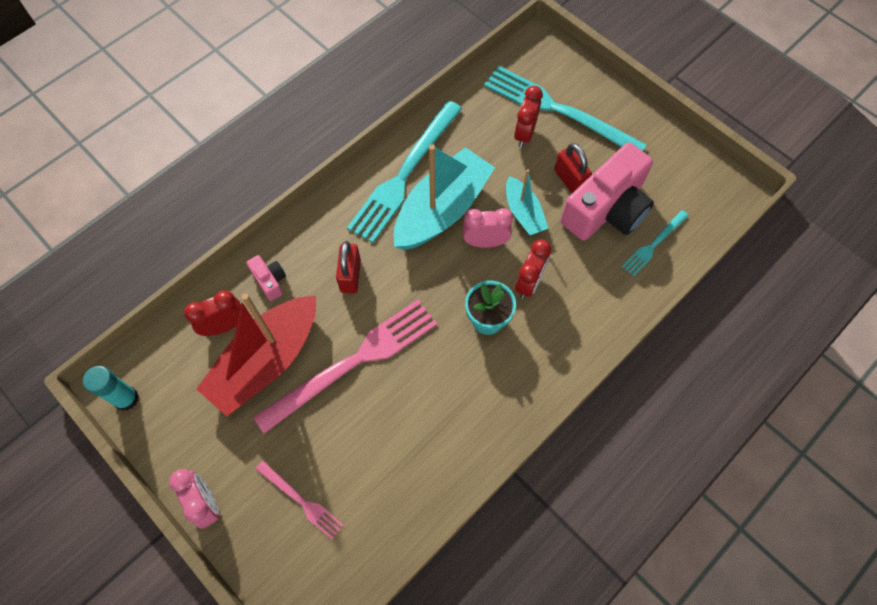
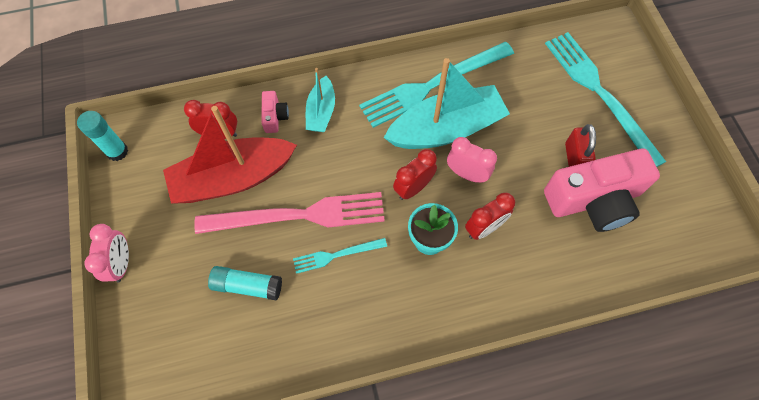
camera: 30 degrees right, 0 degrees up
pink fork [256,461,344,540] -> none
red padlock [336,241,361,293] -> none
turquoise boat [506,169,549,235] -> turquoise boat moved to [306,68,335,132]
red clock [514,86,543,148] -> red clock moved to [393,149,437,200]
turquoise fork [622,210,689,276] -> turquoise fork moved to [293,238,387,274]
none -> turquoise glue stick [208,266,282,300]

